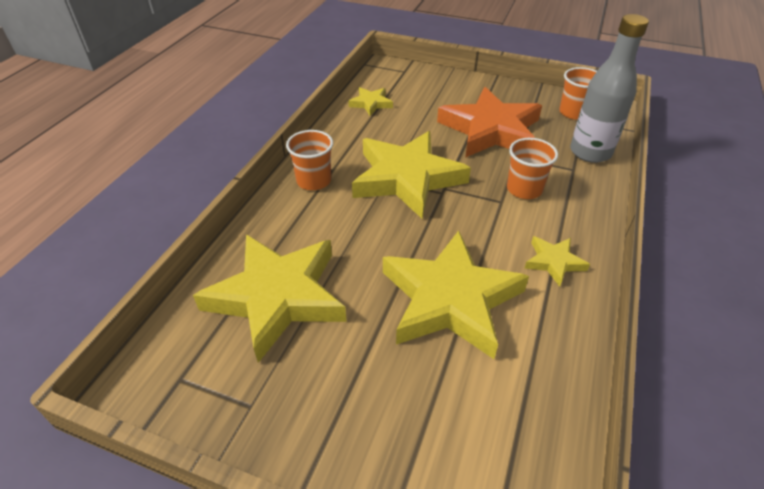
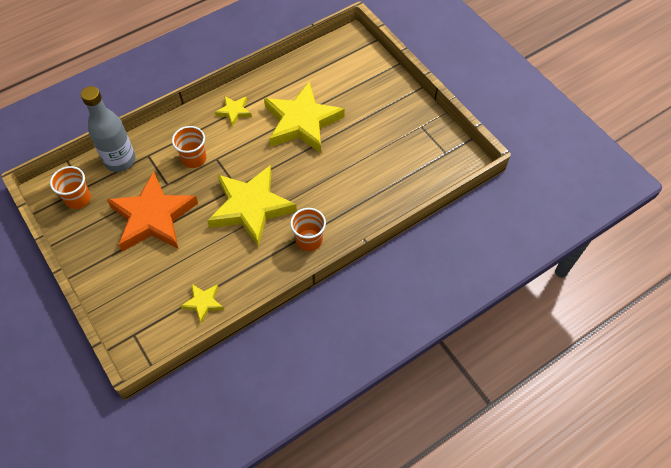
camera: 145 degrees left, 15 degrees up
yellow star [193,234,347,363] -> none

